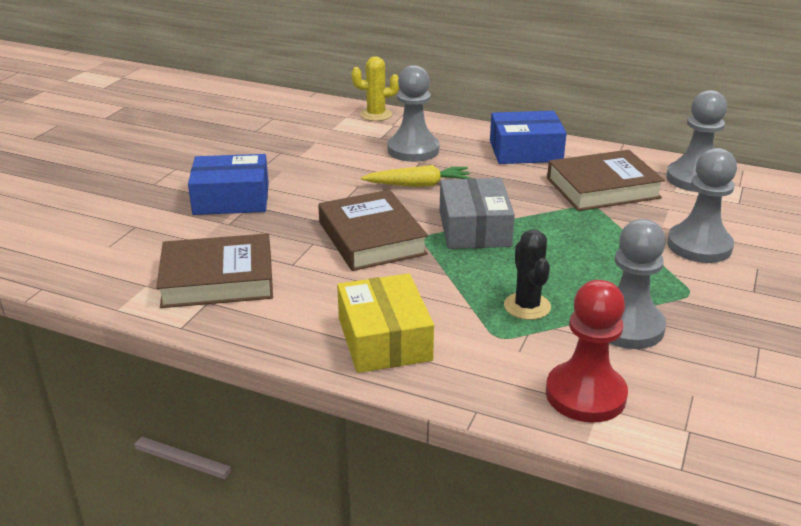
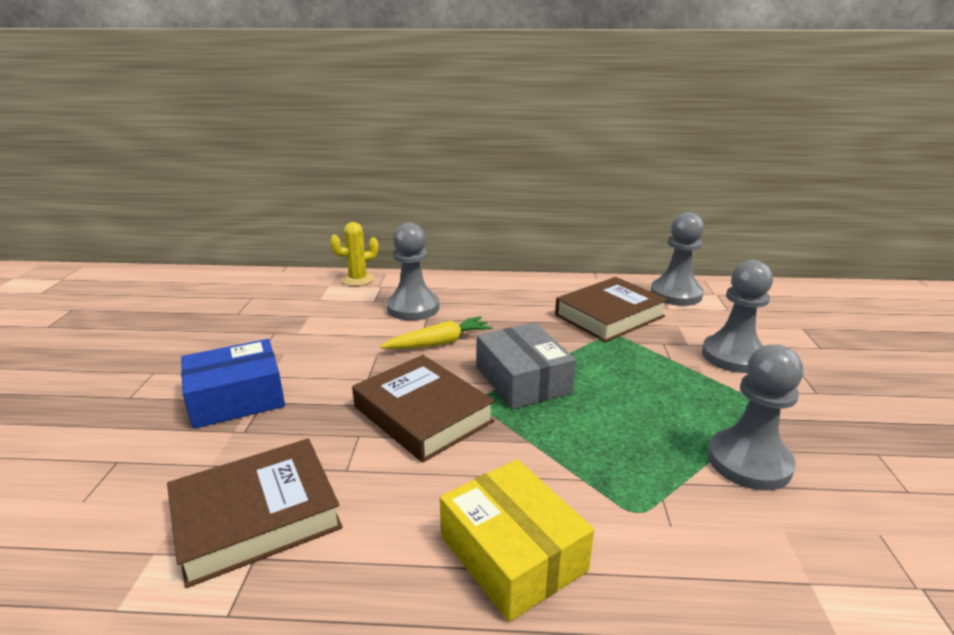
camera: 20 degrees left, 5 degrees down
blue box [490,111,567,164] -> none
black cactus [504,229,551,320] -> none
red pawn [546,280,628,423] -> none

